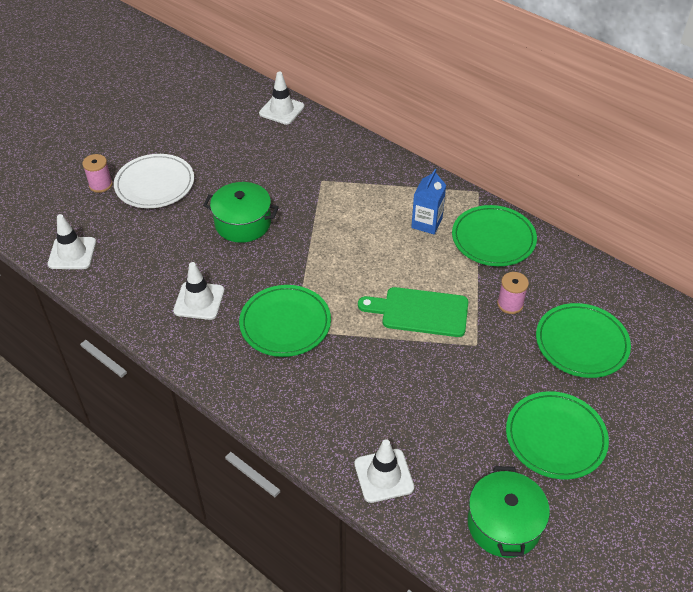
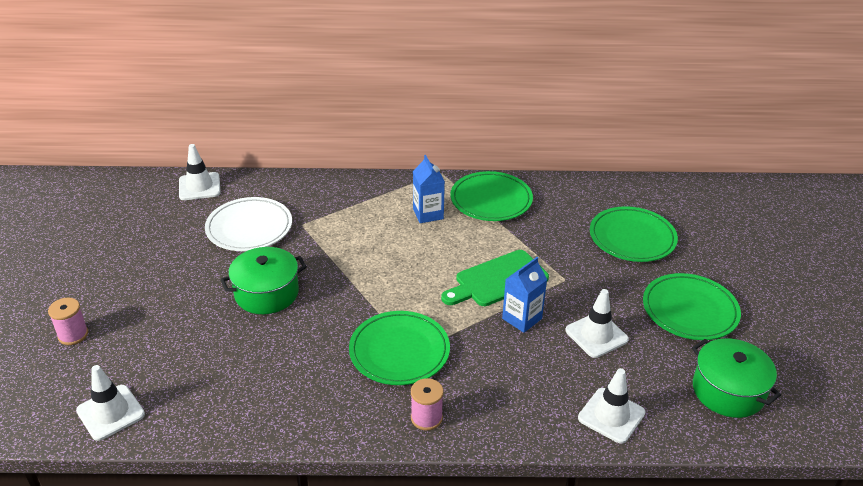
camera: 40 degrees left, 10 degrees down
white plate [114,154,194,208] -> white plate moved to [205,197,292,251]
white traffic cone [173,262,225,320] -> white traffic cone moved to [565,289,629,358]
pink spool [497,272,529,314] -> pink spool moved to [411,378,444,431]
none -> blue carton [502,257,547,333]

